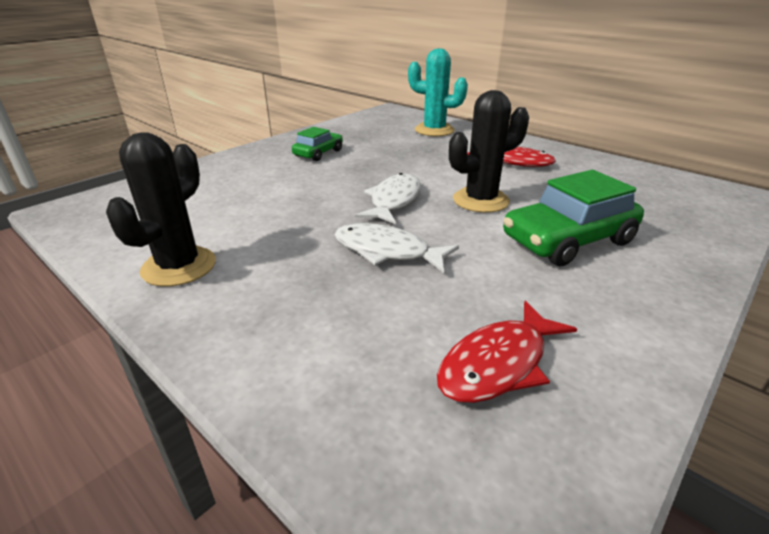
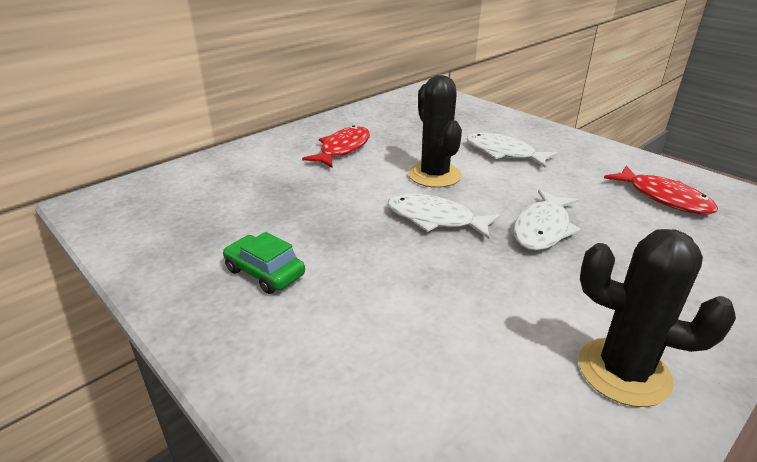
camera: 85 degrees left, 0 degrees up
turquoise cactus [408,48,468,136] -> none
green car [503,170,644,266] -> white fish [466,132,558,168]

